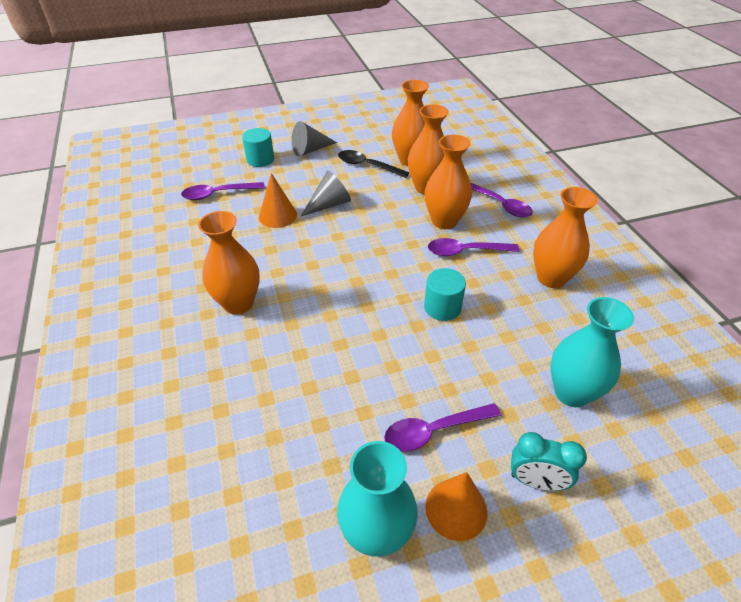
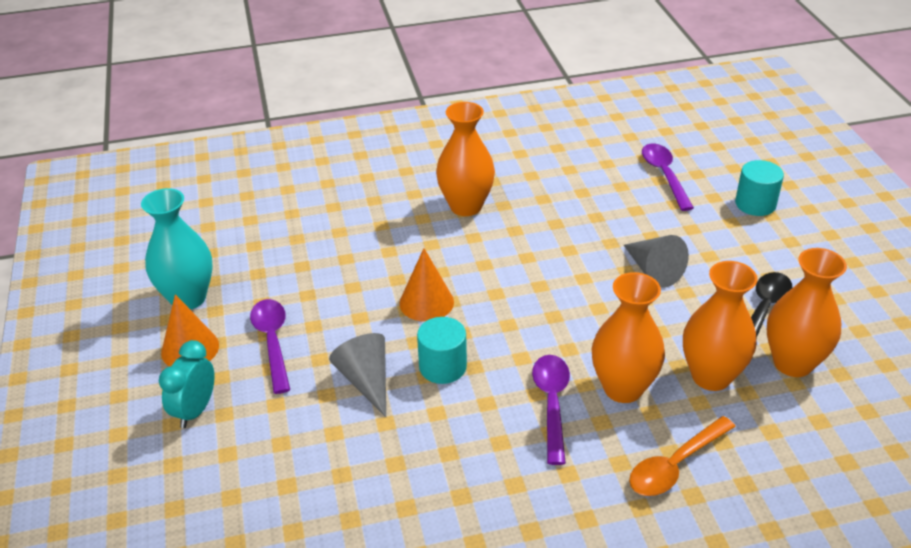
camera: 95 degrees right, 5 degrees down
orange cone [259,173,297,228] -> orange cone moved to [399,248,454,322]
grey cone [292,121,337,156] -> grey cone moved to [329,333,386,417]
purple spoon [471,183,533,218] -> orange spoon [629,416,736,496]
orange vase [533,187,598,288] -> none
turquoise vase [550,297,634,407] -> none

